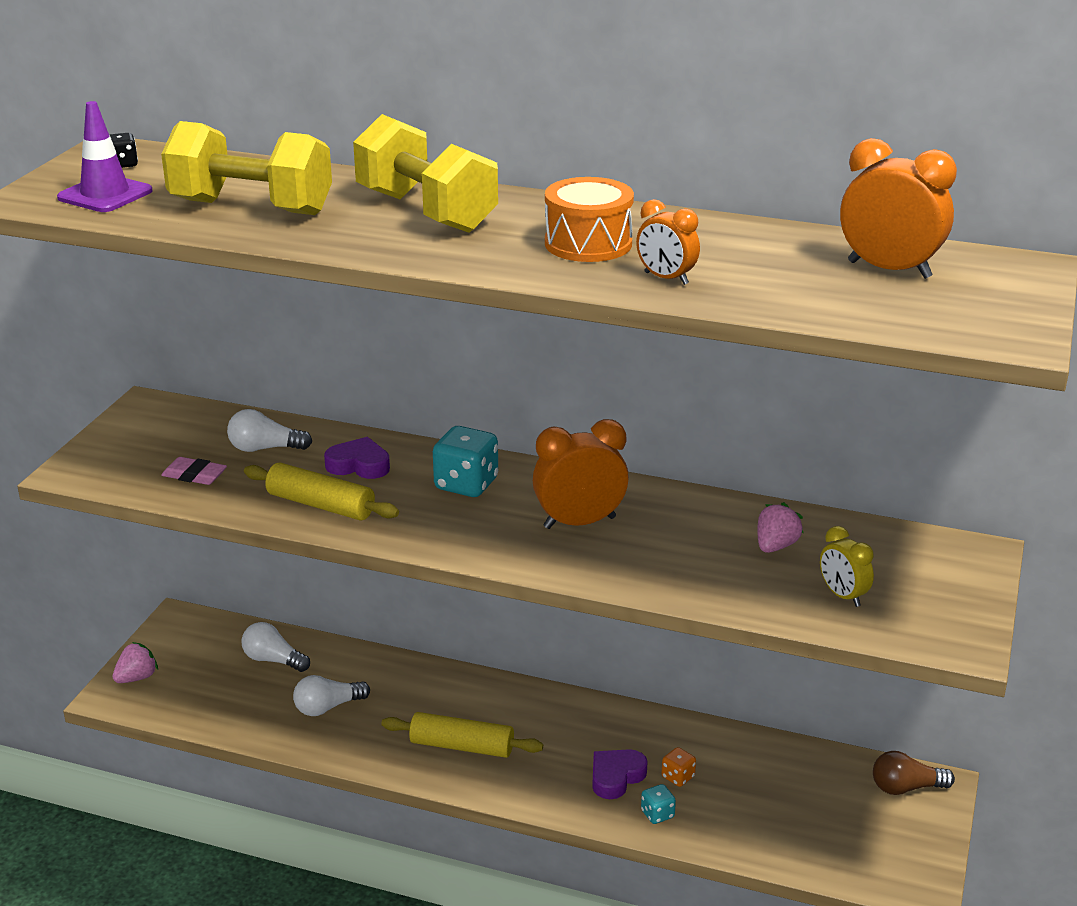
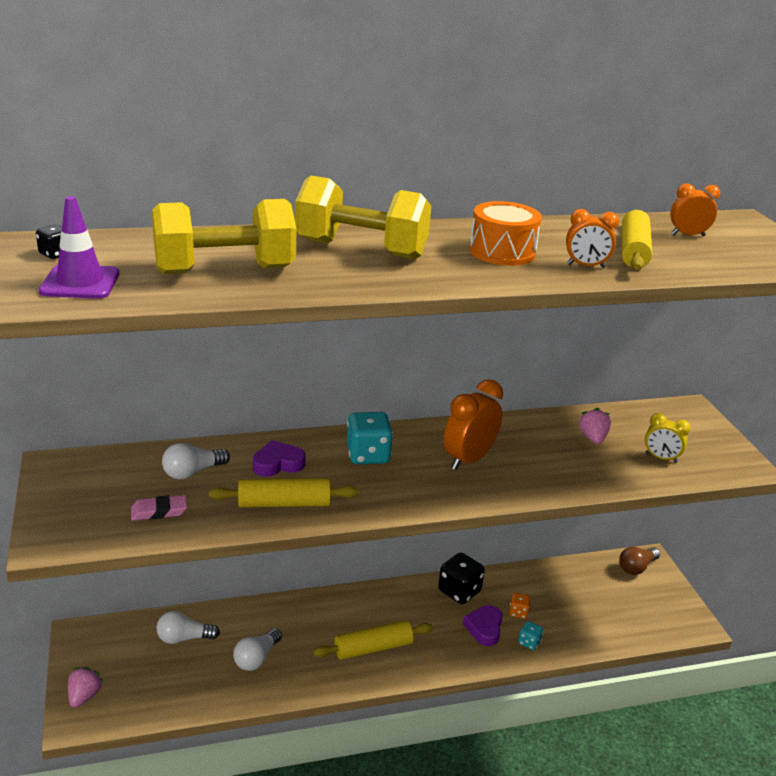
camera: 35 degrees left, 0 degrees up
orange clock [840,138,957,279] -> orange clock [670,184,720,236], size x0.60
none -> black dice [438,552,485,604]
none -> yellow rolling pin [622,209,652,270]

